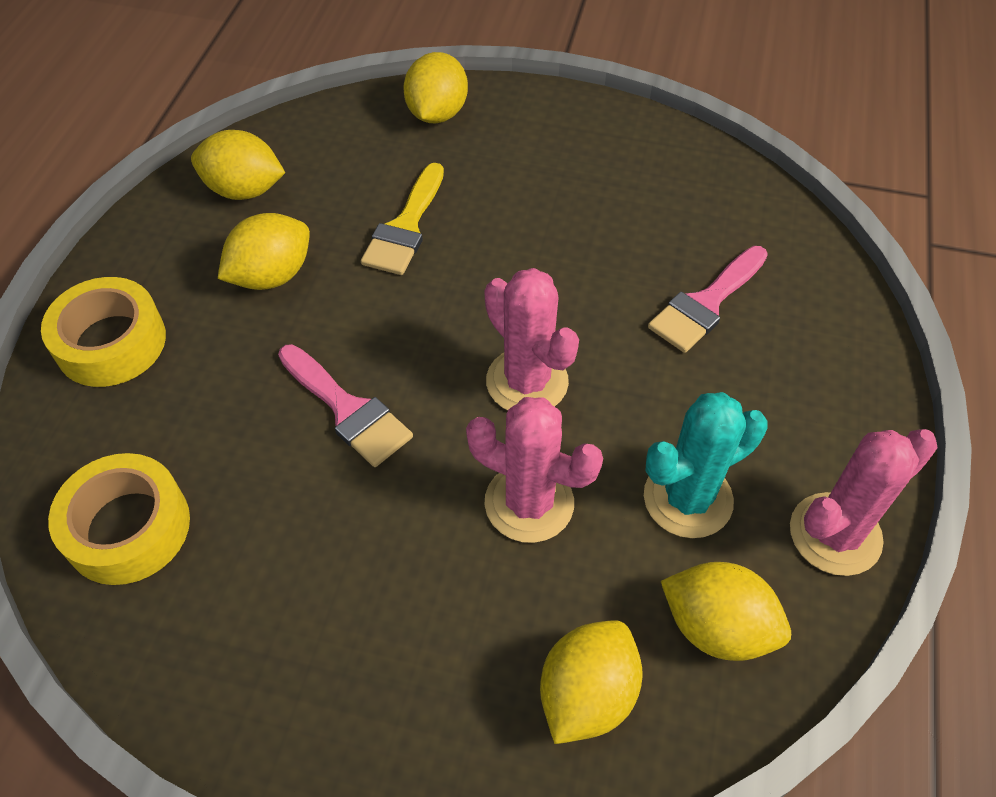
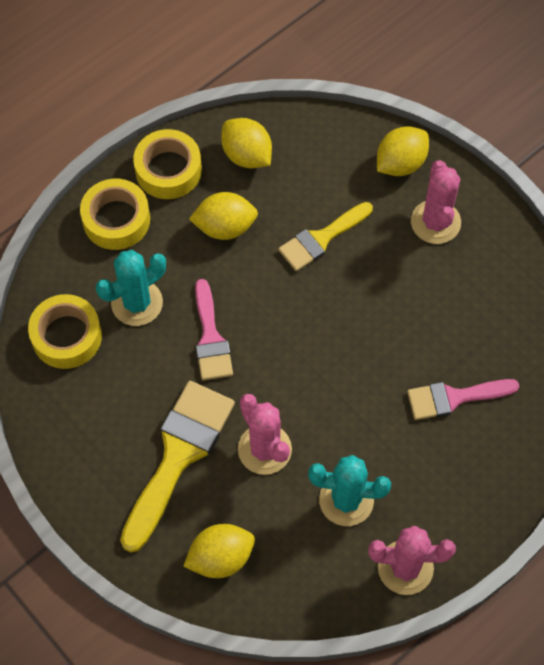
camera: 35 degrees right, 10 degrees up
pink cactus [485,268,579,410] -> pink cactus moved to [411,160,461,244]
yellow lemon [661,562,791,661] -> none
none -> turquoise cactus [96,250,166,326]
none -> yellow brush [120,381,235,552]
none -> yellow tape [133,129,202,199]

